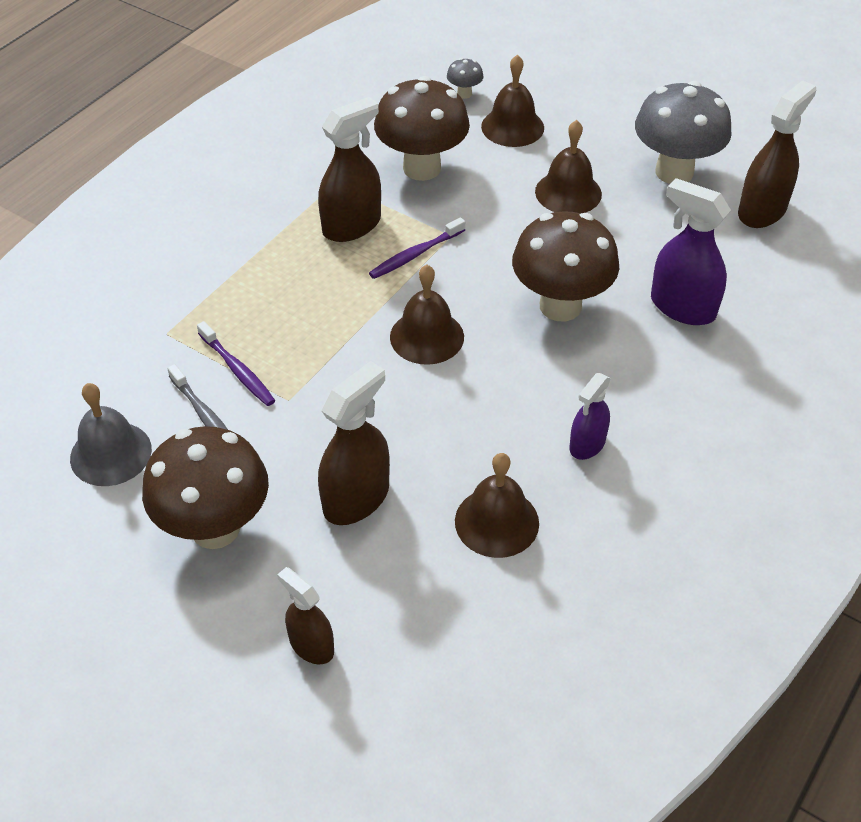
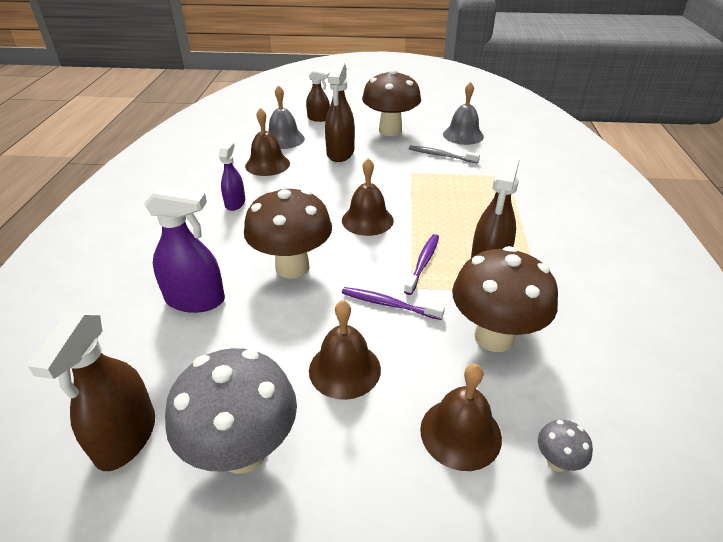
camera: 150 degrees right, 10 degrees down
purple toothbrush [197,321,275,406] -> purple toothbrush moved to [342,287,445,320]
none -> grey bell [268,85,305,149]

